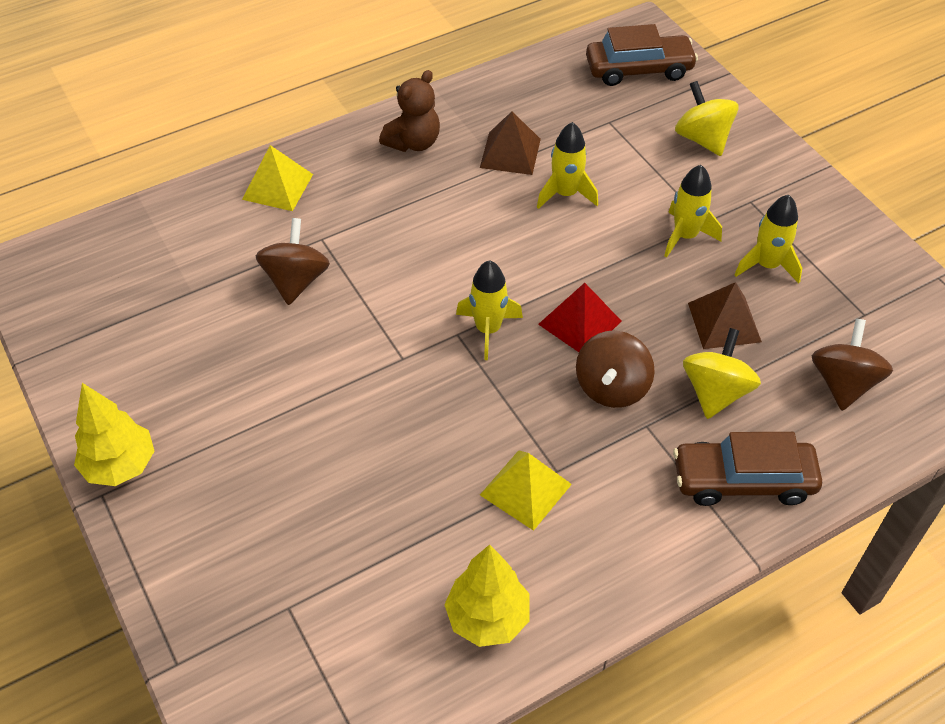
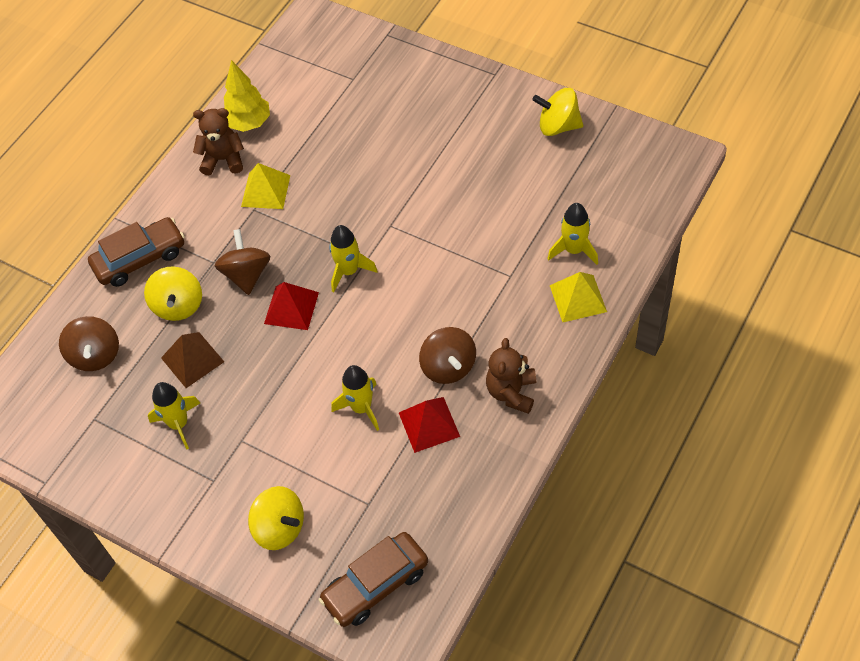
camera: 155 degrees right, 5 degrees up
yellow tree [74,383,154,486] -> none
brown spinning top [256,218,330,305] -> brown spinning top moved to [419,327,476,384]
brown pyramid [480,111,541,175] -> red pyramid [399,397,460,453]
yellow rocket [664,165,722,257] -> yellow rocket moved to [547,203,598,265]
none -> brown teddy bear [193,108,244,175]
none -> yellow spinning top [532,88,583,136]

